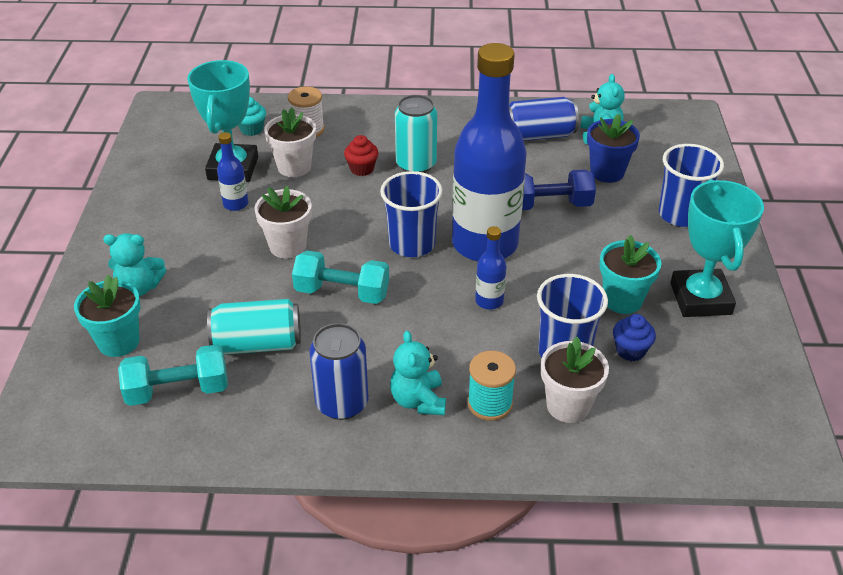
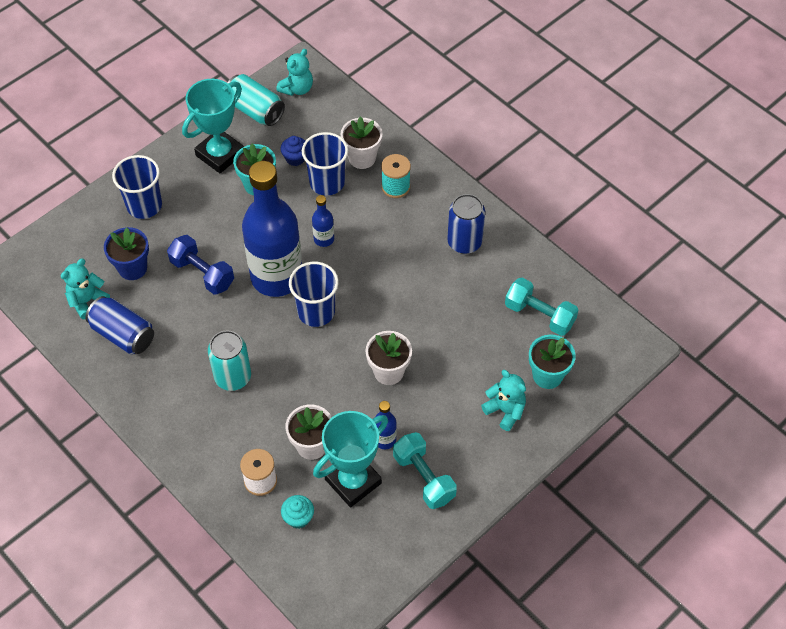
camera: 135 degrees left, 15 degrees up
turquoise can [207,299,301,355] -> turquoise can moved to [227,74,285,126]
turquoise dumbbell [292,250,389,304] -> turquoise dumbbell moved to [393,432,457,509]
red cupcake [344,135,379,176] -> none
turquoise teddy bear [390,331,446,415] -> turquoise teddy bear moved to [276,49,313,96]

